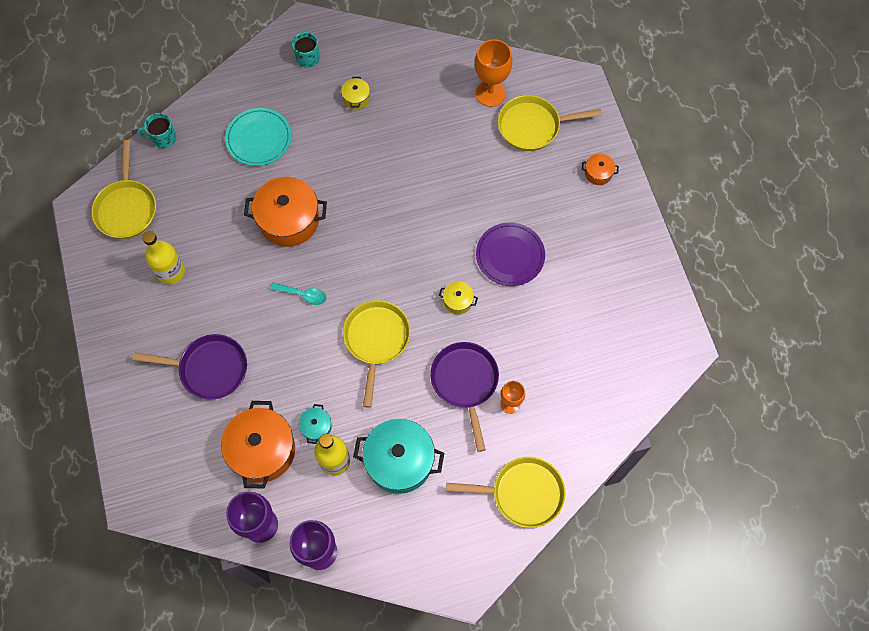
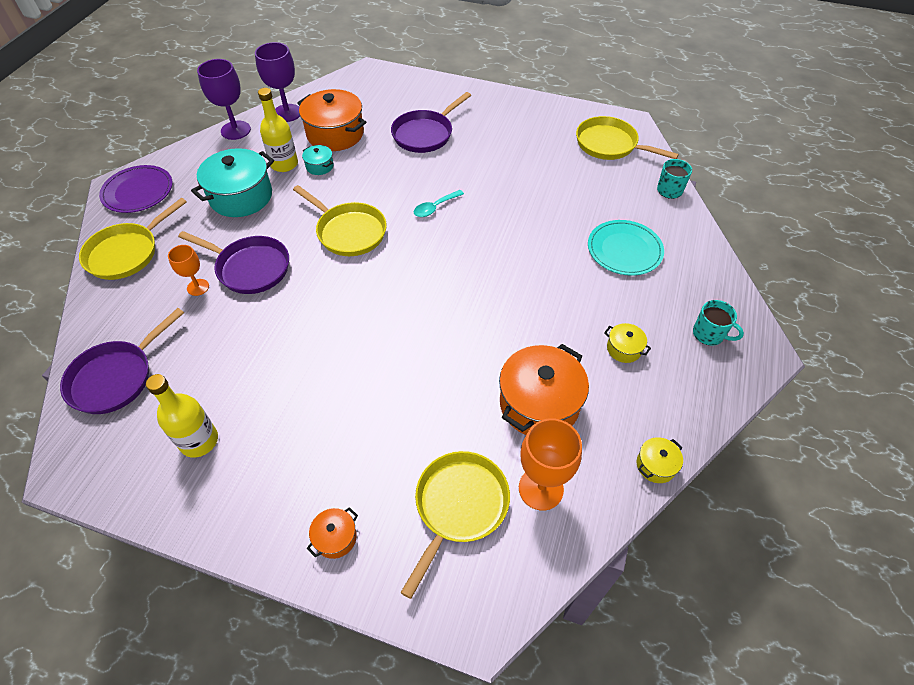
camera: 125 degrees right, 15 degrees down
yellow bottle [142,231,185,284] -> yellow bottle moved to [146,374,218,458]
orange pot [244,177,327,247] -> orange pot moved to [499,344,589,435]
yellow pot [439,281,478,314] -> yellow pot moved to [637,437,683,483]
purple plate [476,222,545,286] -> purple plate moved to [99,165,173,213]
none -> purple pan [60,308,184,414]

